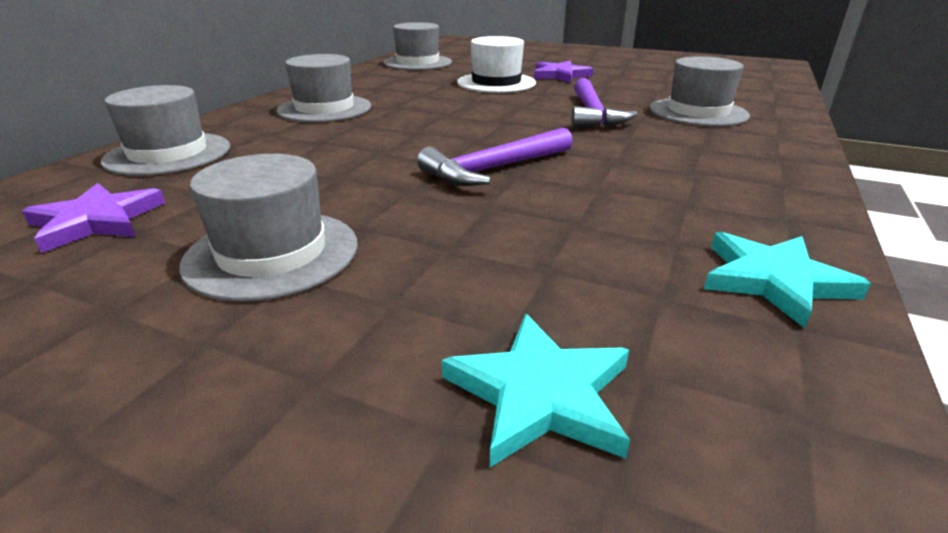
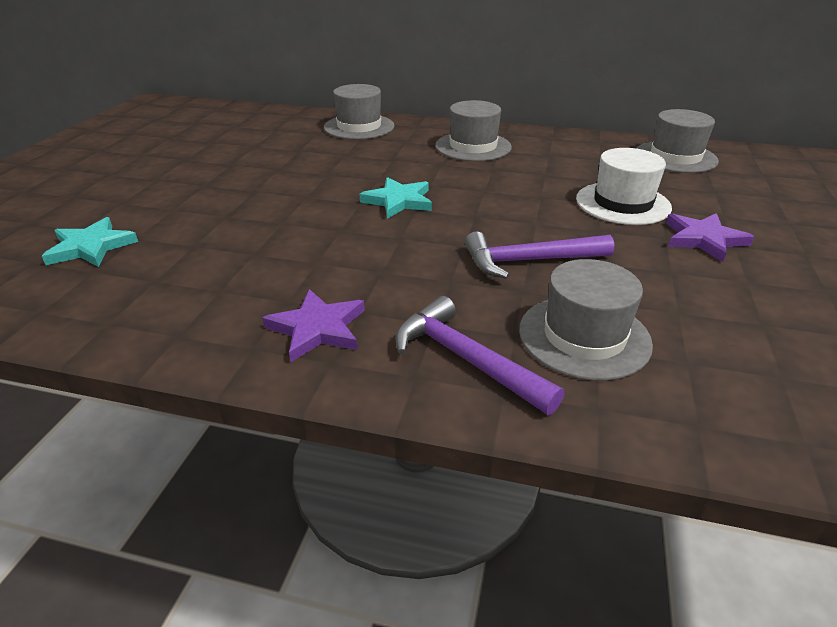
camera: 80 degrees right, 5 degrees up
purple star [22,183,165,253] -> purple star moved to [262,289,365,362]
grey hat [179,154,358,302] -> none
purple hammer [417,128,573,186] -> purple hammer moved to [395,296,564,415]
turquoise star [704,232,871,328] -> turquoise star moved to [360,177,432,219]

